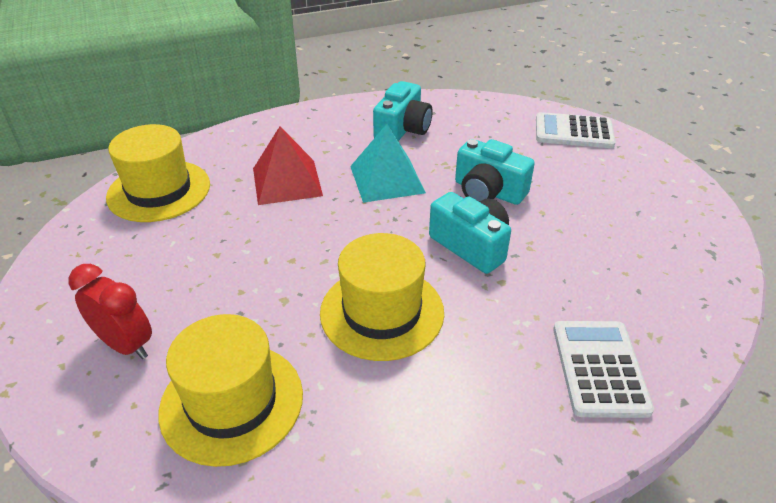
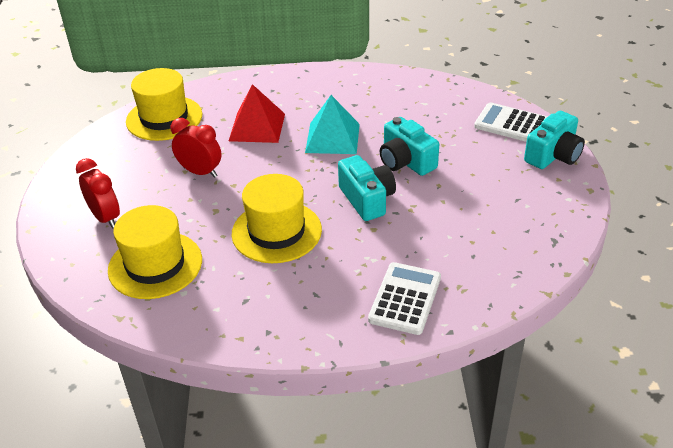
camera: 20 degrees right, 0 degrees up
turquoise camera [373,81,432,141] -> turquoise camera moved to [524,111,585,169]
none -> red clock [171,118,222,178]

